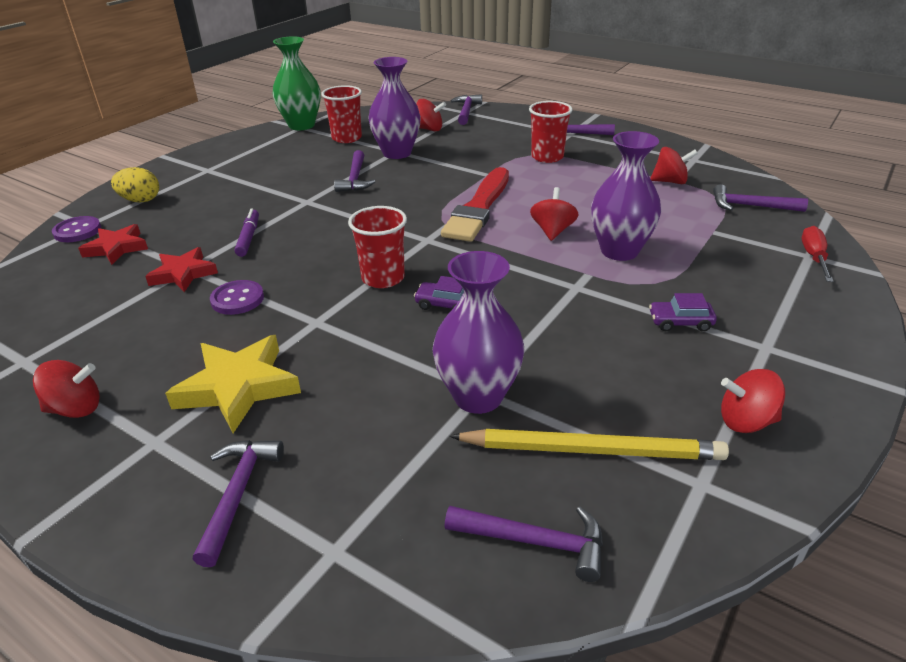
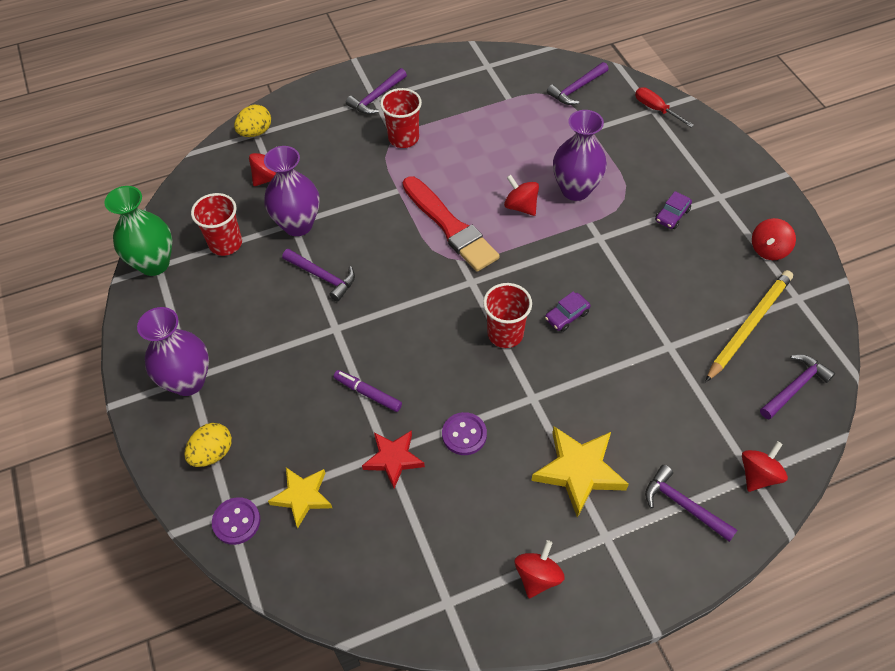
camera: 55 degrees left, 20 degrees up
red star [78,224,148,265] -> yellow star [268,467,332,528]
purple vase [433,251,525,414] -> purple vase moved to [137,307,209,396]
purple hammer [451,94,482,125] -> yellow egg [234,105,271,137]
red spinning top [650,147,698,184] -> red spinning top moved to [742,441,788,492]

